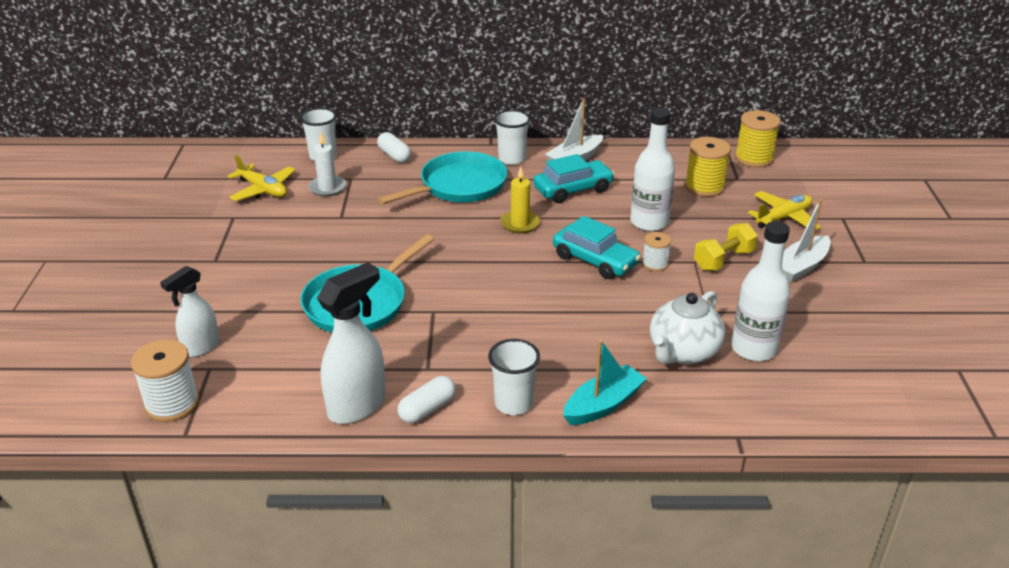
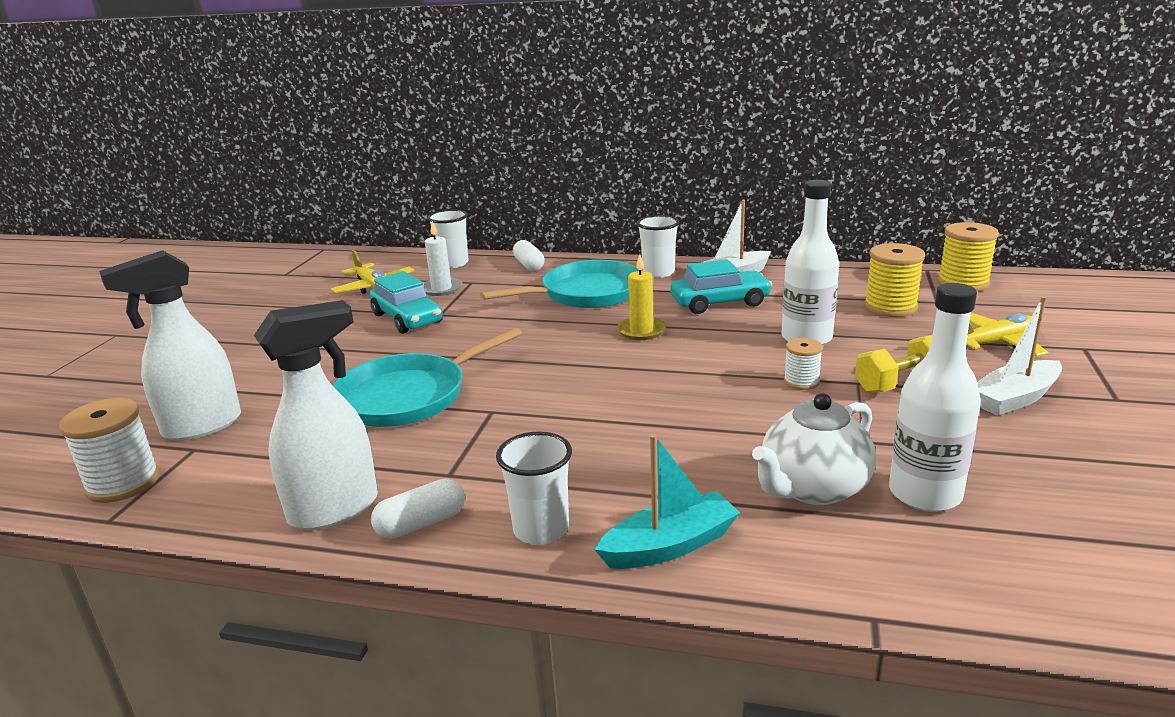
camera: 15 degrees right, 10 degrees down
white spray bottle [160,266,220,357] -> white spray bottle [99,250,241,441], size x1.54
turquoise car [553,216,641,279] -> turquoise car moved to [370,271,443,334]

